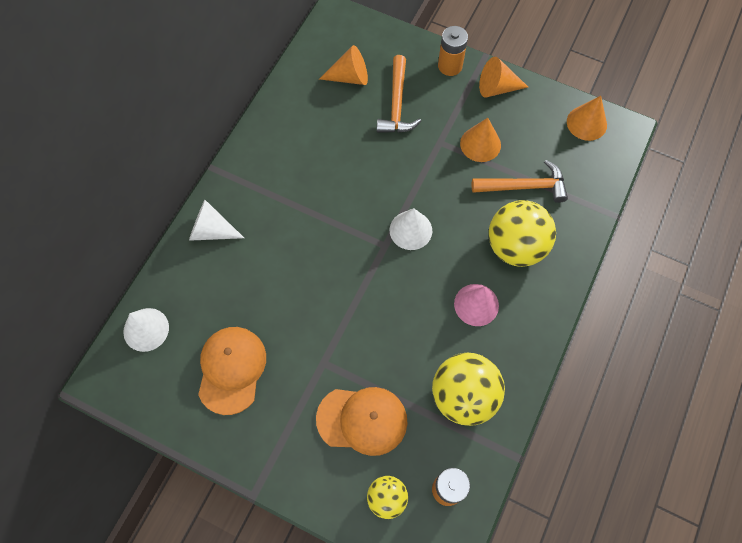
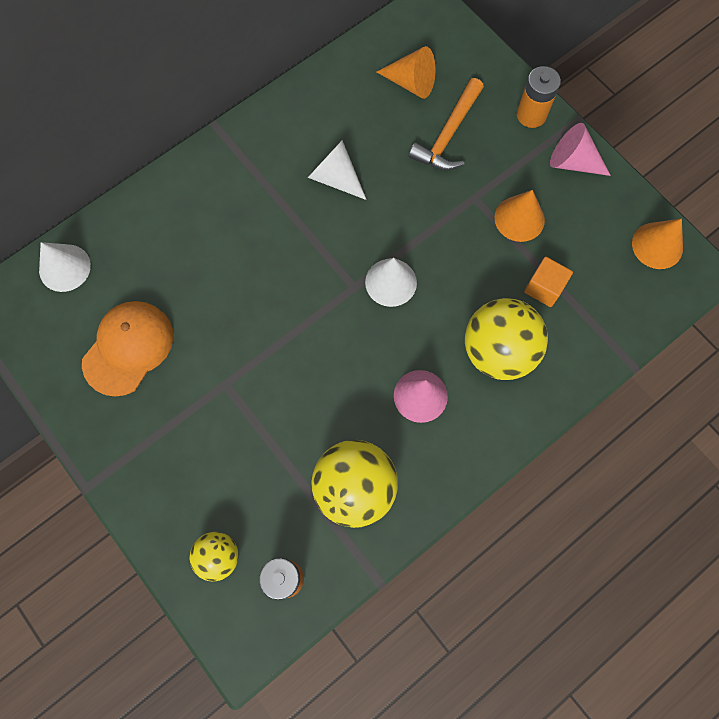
camera: 25 degrees right, 5 degrees up
white cone [189,200,244,241] -> white cone moved to [308,140,367,200]
orange cap [316,387,407,456] -> none
orange hammer [472,160,568,203] -> orange cube [524,257,573,307]
orange cone [479,57,528,98] -> pink cone [550,123,611,176]

